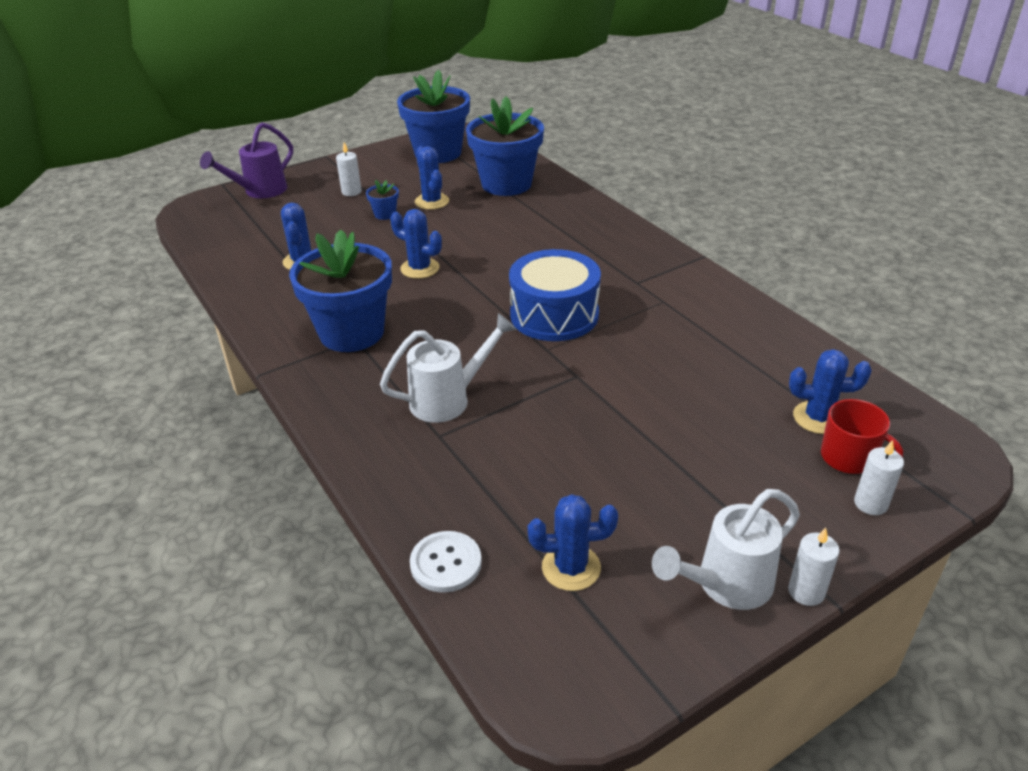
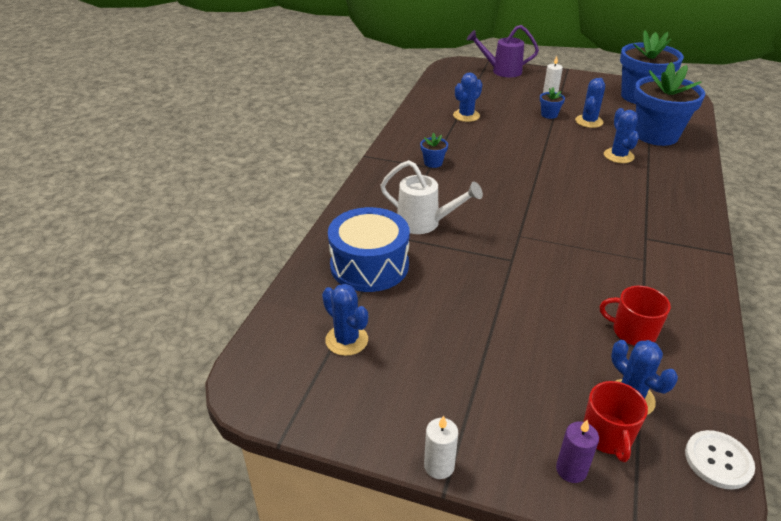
camera: 50 degrees right, 0 degrees up
blue flower pot [289,229,392,352] -> blue flower pot [420,133,448,168], size x0.41
blue cactus [390,209,442,279] -> blue cactus moved to [604,108,639,163]
white button [410,531,482,593] -> white button moved to [685,430,755,490]
blue drum [509,249,601,341] -> blue drum moved to [328,207,410,292]
white watering can [652,489,800,610] -> none
white candle [854,440,904,515] -> purple candle [556,419,599,483]
none -> red mug [600,286,671,346]

